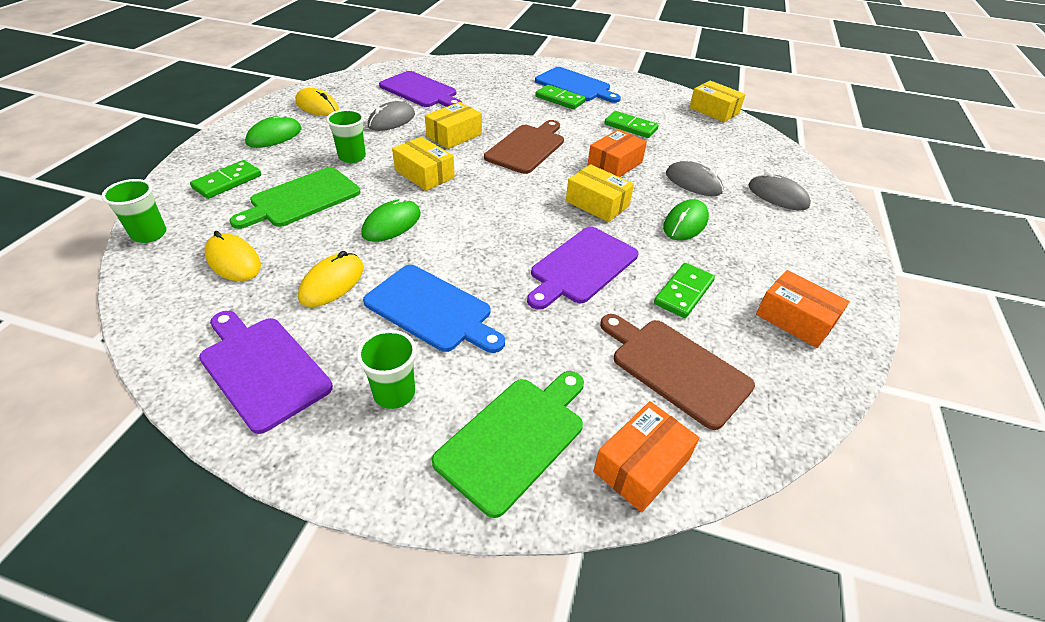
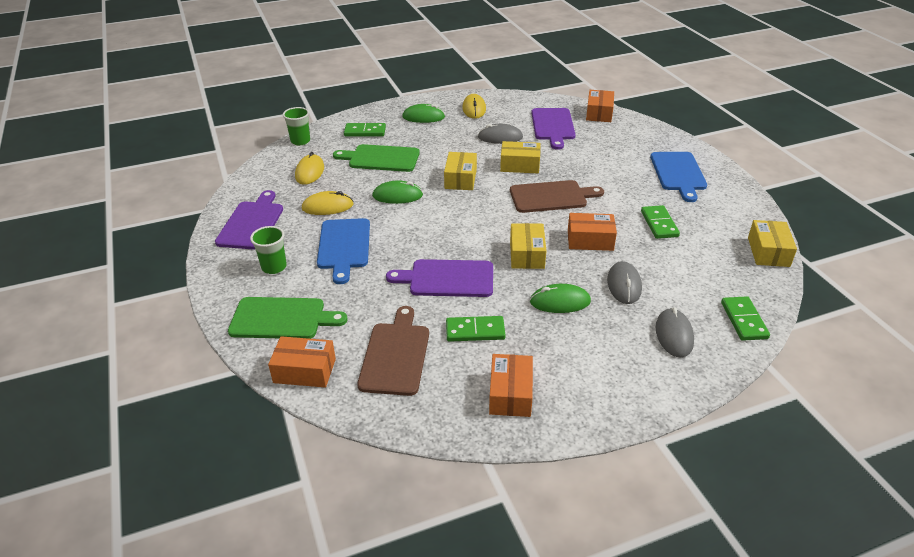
camera: 55 degrees right, 5 degrees down
green cup [326,109,366,163] -> none
green domino [535,85,586,109] -> green domino moved to [721,296,770,341]
none -> orange box [586,90,614,122]

